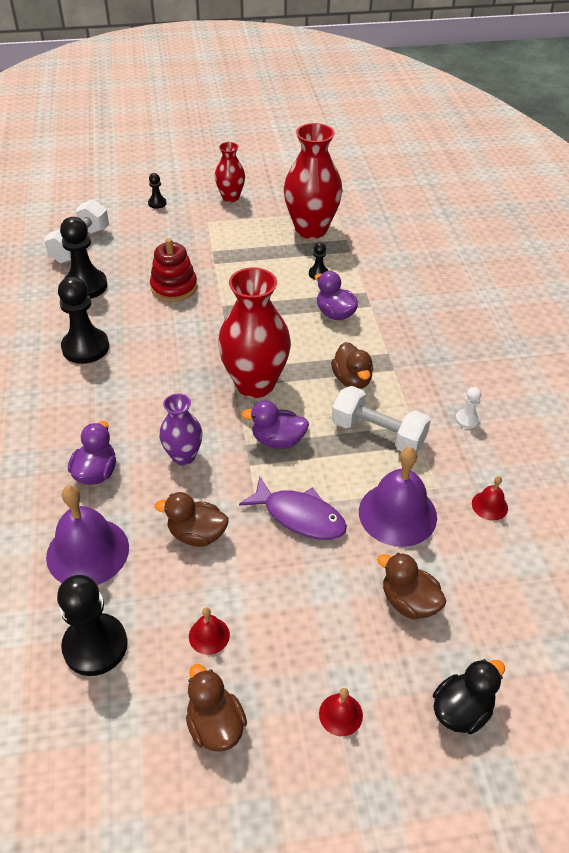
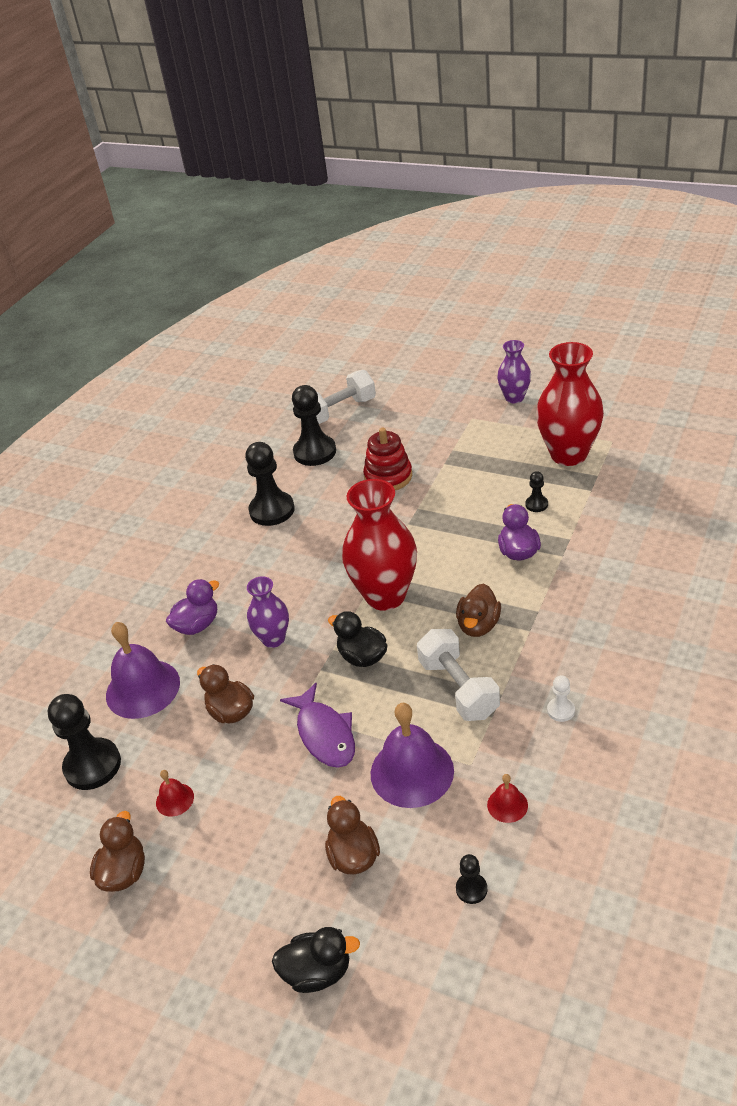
camera: 40 degrees right, 5 degrees down
black pawn [148,173,167,209] -> black pawn moved to [456,854,487,904]
red vase [215,142,245,202] -> purple vase [497,340,531,403]
purple duck [241,400,309,449] -> black duck [328,611,387,667]
red bell [319,688,363,736] -> none

